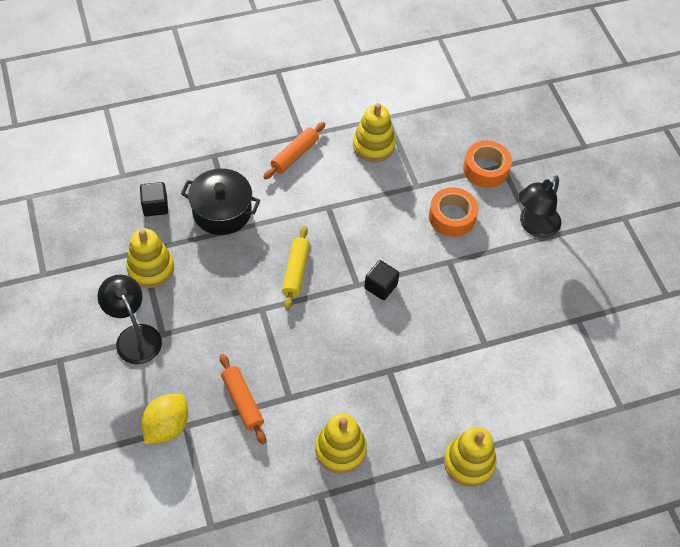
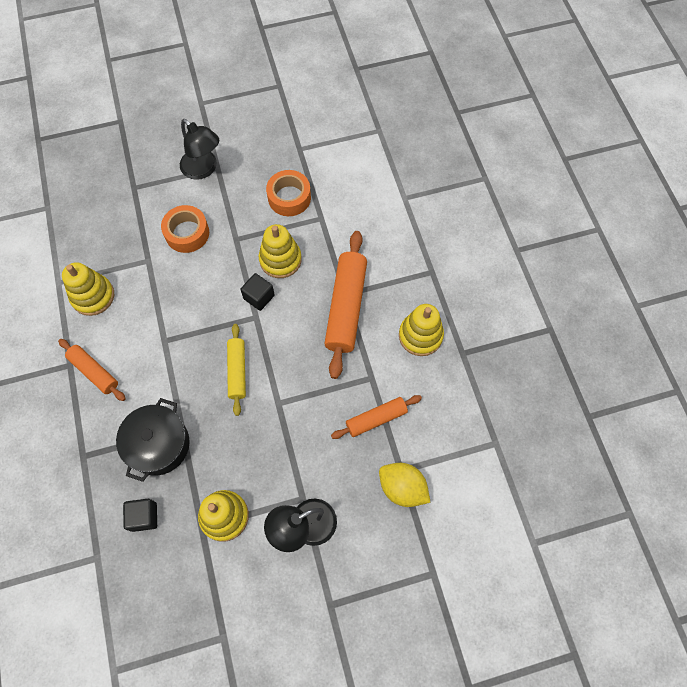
camera: 85 degrees left, 10 degrees up
yellow rolling pin [282,226,310,310] -> yellow rolling pin turned 75 degrees clockwise [227,324,246,416]
yellow stacking toy [444,427,496,487] -> yellow stacking toy moved to [259,224,302,278]
orange tape [463,140,512,188] -> orange tape moved to [266,170,311,216]
none -> orange rolling pin [324,231,367,379]

